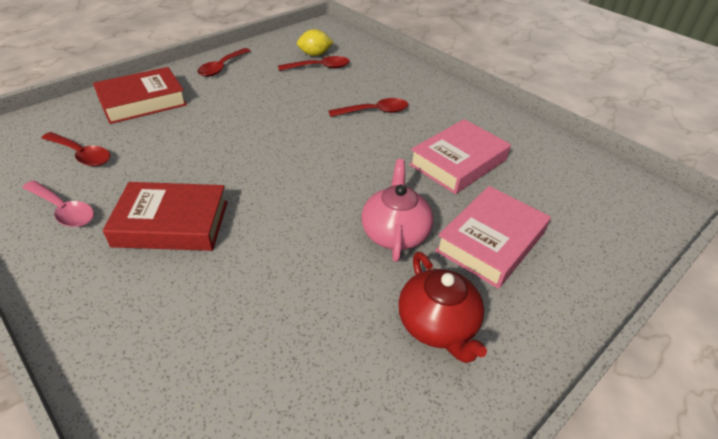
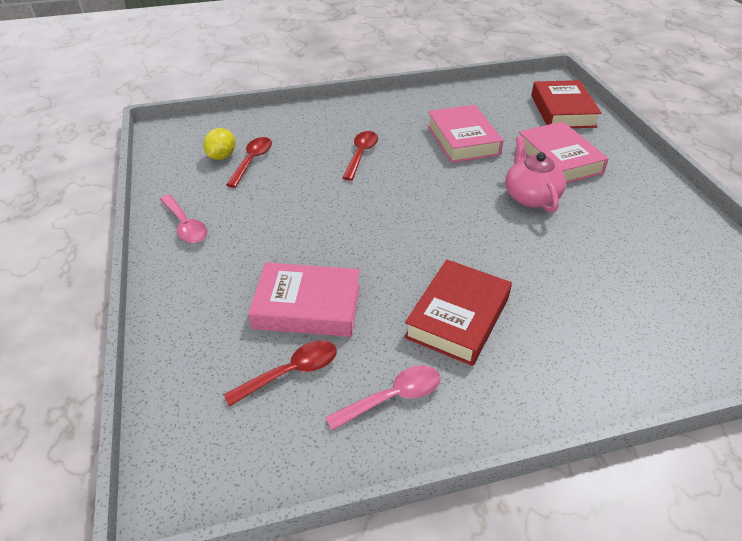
camera: 60 degrees left, 0 degrees up
red book [93,67,187,124] -> red book moved to [531,80,602,128]
red spoon [197,48,251,77] -> pink spoon [160,194,208,243]
pink teapot [361,159,433,262] -> pink teapot turned 45 degrees clockwise [505,136,566,213]
red teapot [398,252,487,363] -> none
none -> pink book [248,263,360,337]

